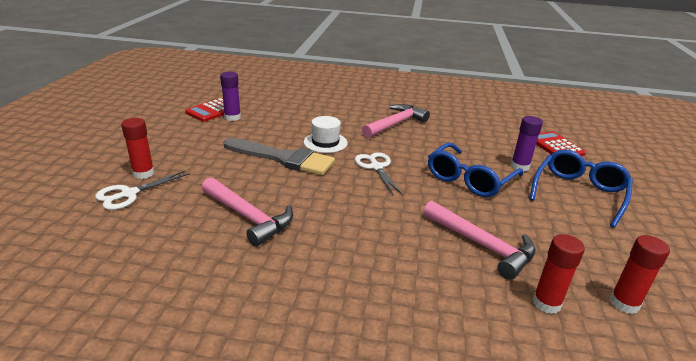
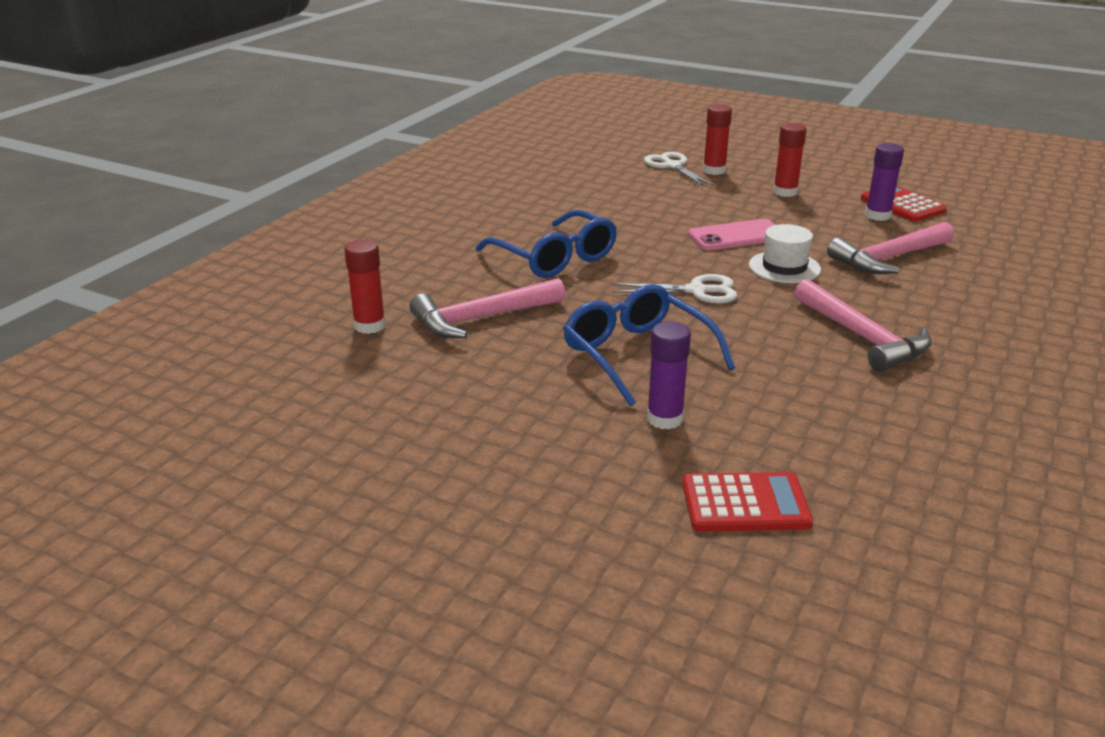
camera: 110 degrees right, 0 degrees up
pink hammer [202,177,293,247] -> pink hammer moved to [827,222,954,274]
grey brush [223,138,335,175] -> pink phone [688,219,775,250]
blue glasses [529,150,633,228] -> blue glasses moved to [475,210,617,278]
red glue stick [610,235,670,314] -> red glue stick moved to [773,123,807,197]

